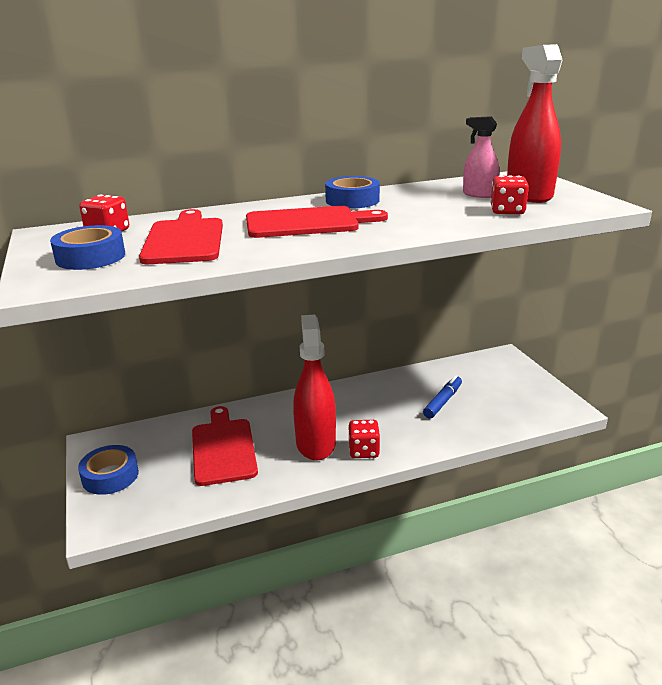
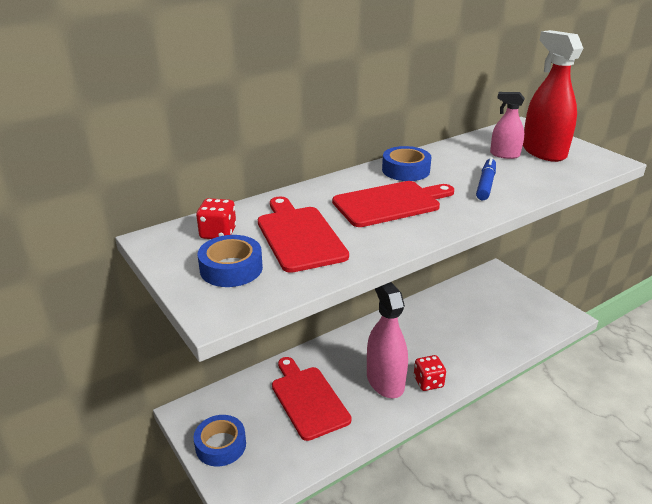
camera: 15 degrees left, 5 degrees up
red spray bottle [293,315,336,460] -> pink spray bottle [367,282,408,398]
blue marker [423,375,462,419] -> blue marker moved to [476,157,496,200]
red dice [490,175,529,214] -> none

